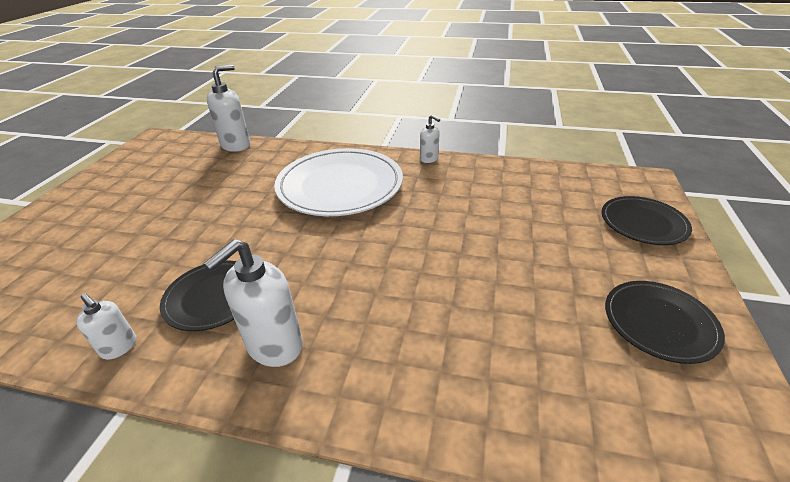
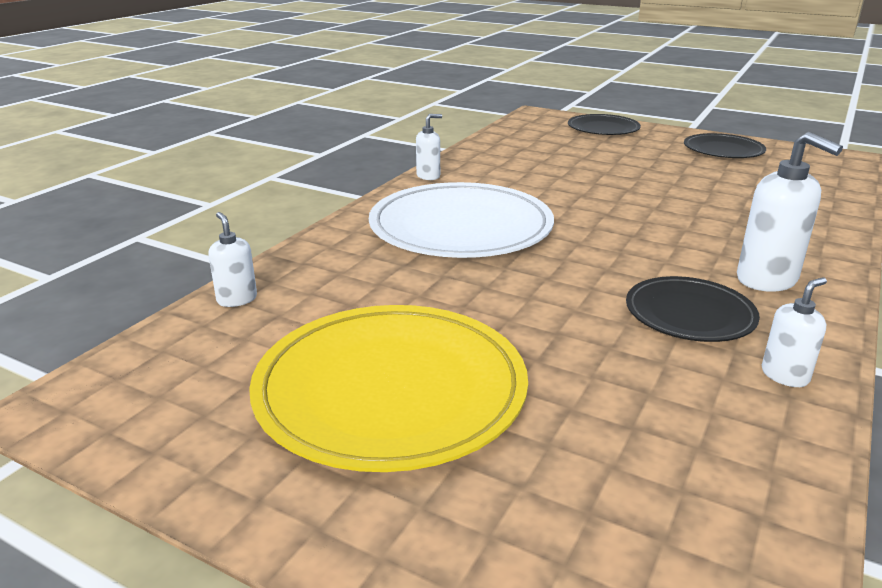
camera: 75 degrees left, 10 degrees down
white soap dispenser [207,64,250,152] -> white soap dispenser [208,212,257,307], size x0.56
none -> yellow plate [249,305,528,472]

